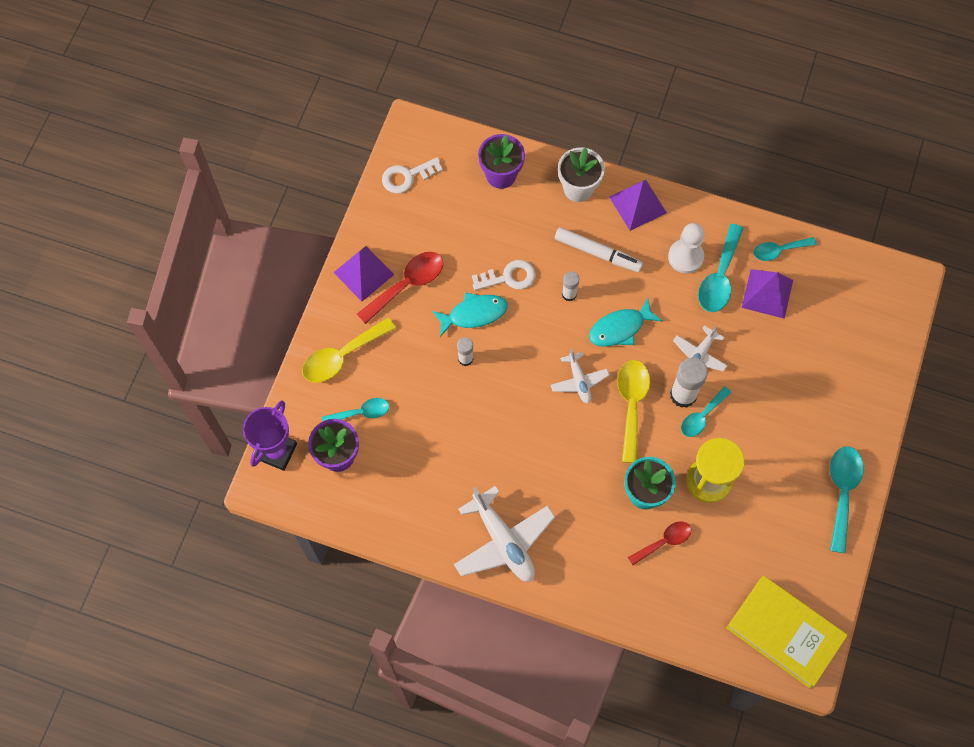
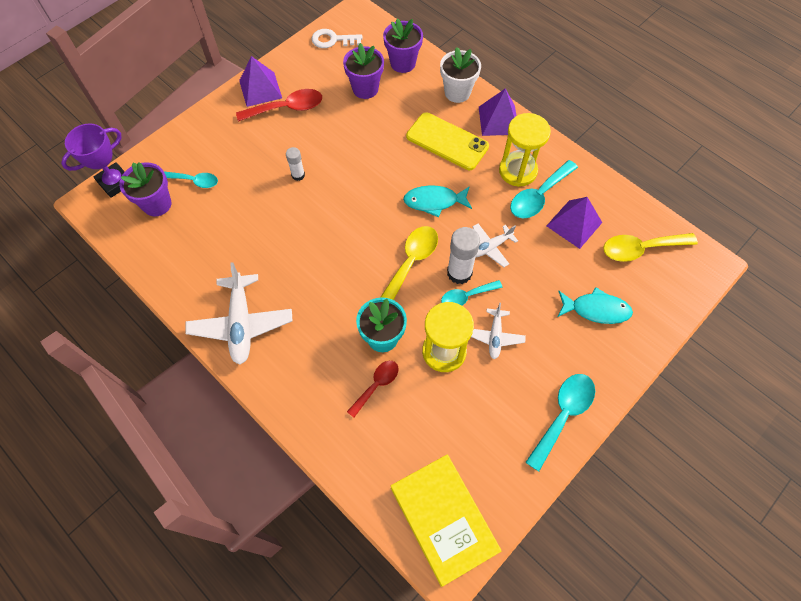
camera: 25 degrees right, 5 degrees down
yellow spoon [302,318,396,383] -> yellow spoon moved to [603,233,698,262]
turquoise fish [432,292,508,337] -> turquoise fish moved to [558,287,633,324]
white key [472,260,536,290] -> none
white plane [551,348,609,403] -> white plane moved to [471,303,526,359]
white marker [555,227,643,272] -> yellow phone [406,112,489,170]
white glue stick [562,271,579,301] -> none
red spoon [628,521,691,565] -> red spoon turned 45 degrees counterclockwise [347,361,399,418]
white pawn [668,223,704,273] -> yellow hourglass [499,113,551,187]
turquoise spoon [754,237,817,261] -> none
none -> purple flower pot [343,43,384,99]

